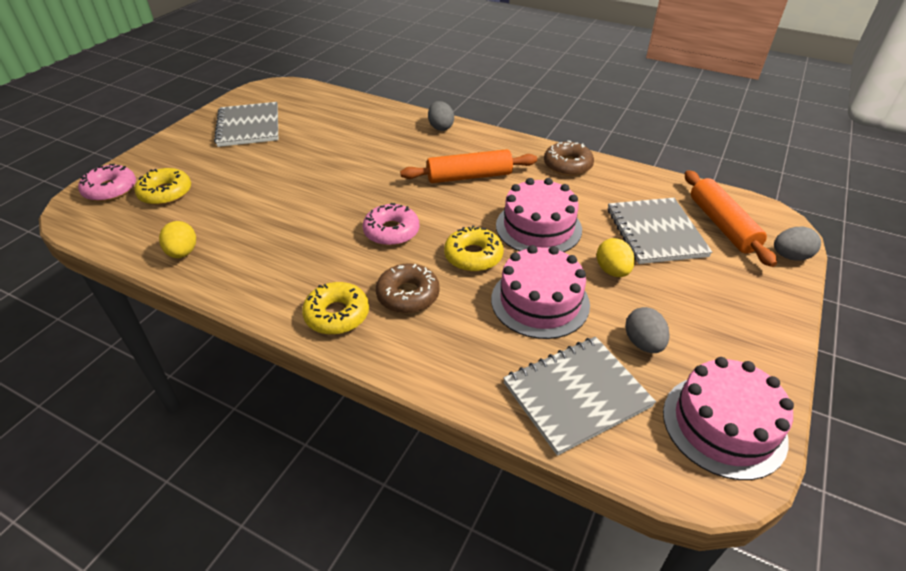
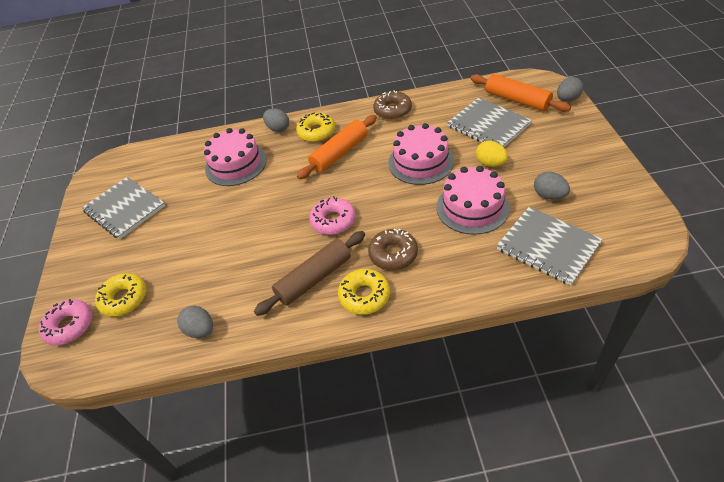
camera: 30 degrees left, 5 degrees up
yellow egg [159,221,196,258] -> grey egg [177,306,213,338]
yellow donut [444,225,504,272] -> yellow donut moved to [296,113,335,142]
grey notebook [503,337,656,456] -> grey notebook turned 75 degrees counterclockwise [497,207,603,286]
pink cake [663,357,794,480] -> pink cake moved to [204,128,267,186]
none -> brown rolling pin [254,231,365,316]

